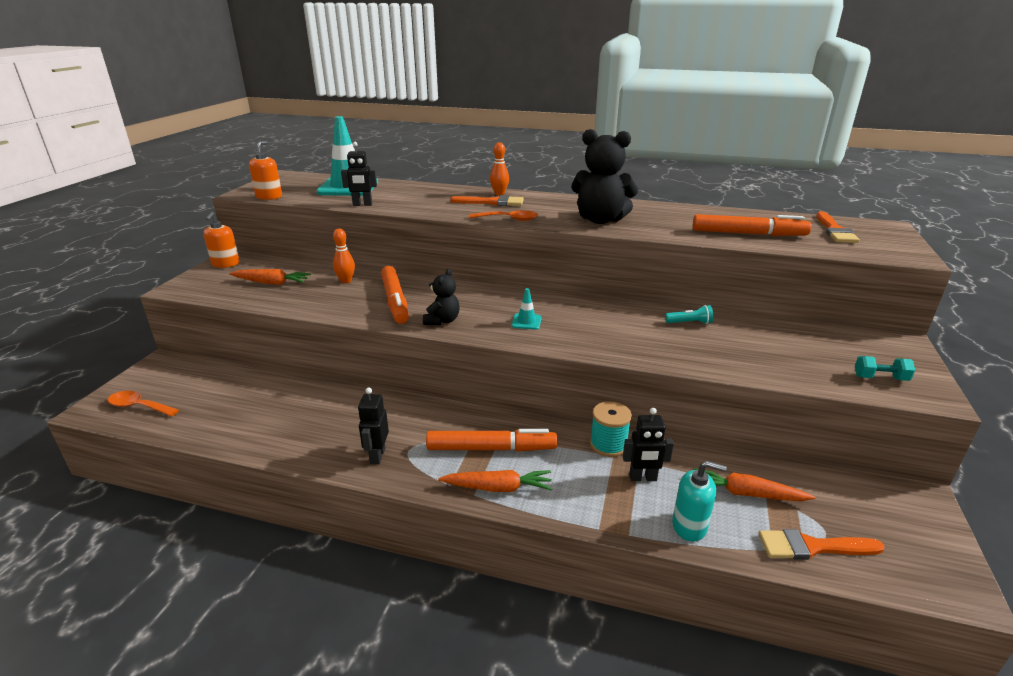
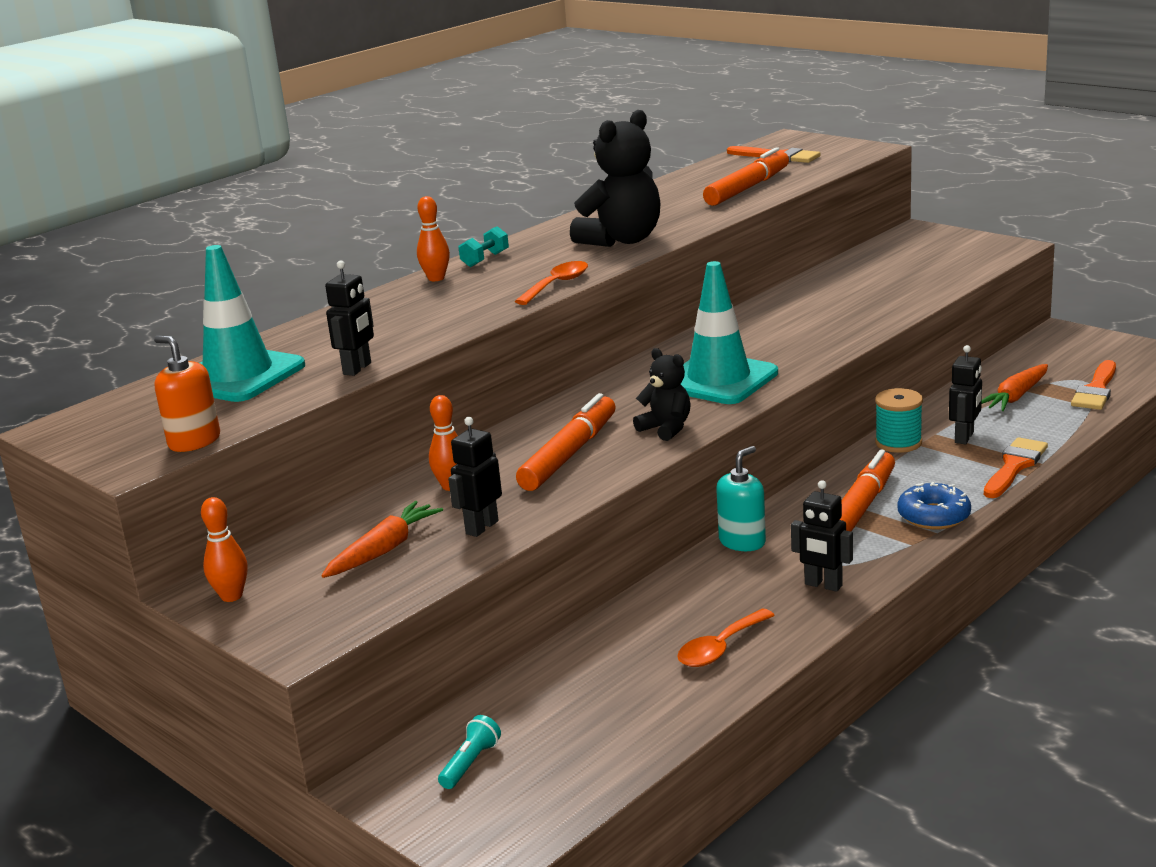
camera: 60 degrees left, 5 degrees down
orange spoon [108,391,179,416] -> orange spoon moved to [677,608,775,667]
orange soap dispenser [203,212,240,268] -> orange bowling pin [201,497,247,602]
orange marker [381,266,409,324] -> orange marker turned 75 degrees counterclockwise [516,393,616,491]
orange carrot [438,470,553,492] -> blue donut [897,482,971,529]
orange brush [450,195,524,206] -> orange brush moved to [984,437,1048,498]
turquoise traffic cone [512,288,542,330] -> turquoise traffic cone [681,261,778,404], size x2.38
turquoise flashlight [665,305,713,324] -> turquoise flashlight moved to [438,715,501,789]
turquoise soap dispenser [672,461,727,542] -> turquoise soap dispenser moved to [716,446,766,551]
turquoise dumbbell [855,356,915,381] -> turquoise dumbbell moved to [459,226,509,267]
none -> black robot [448,417,502,537]

